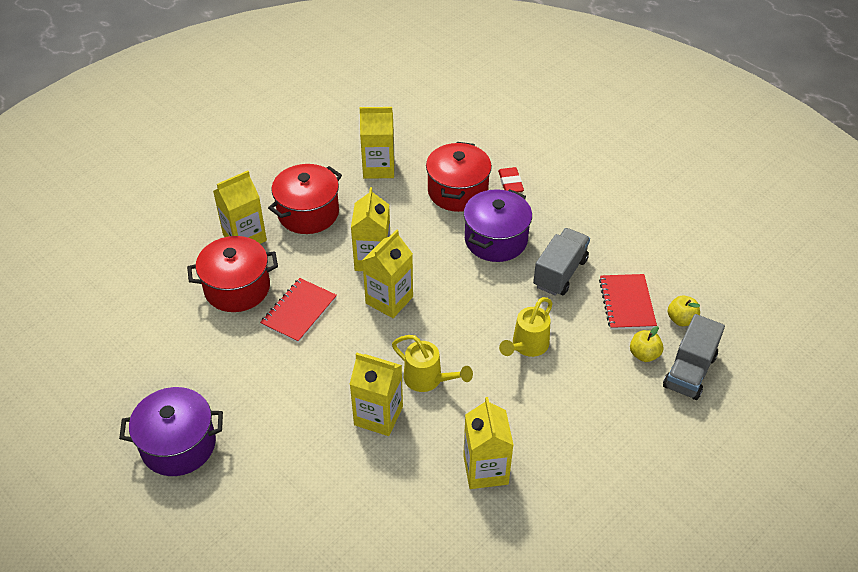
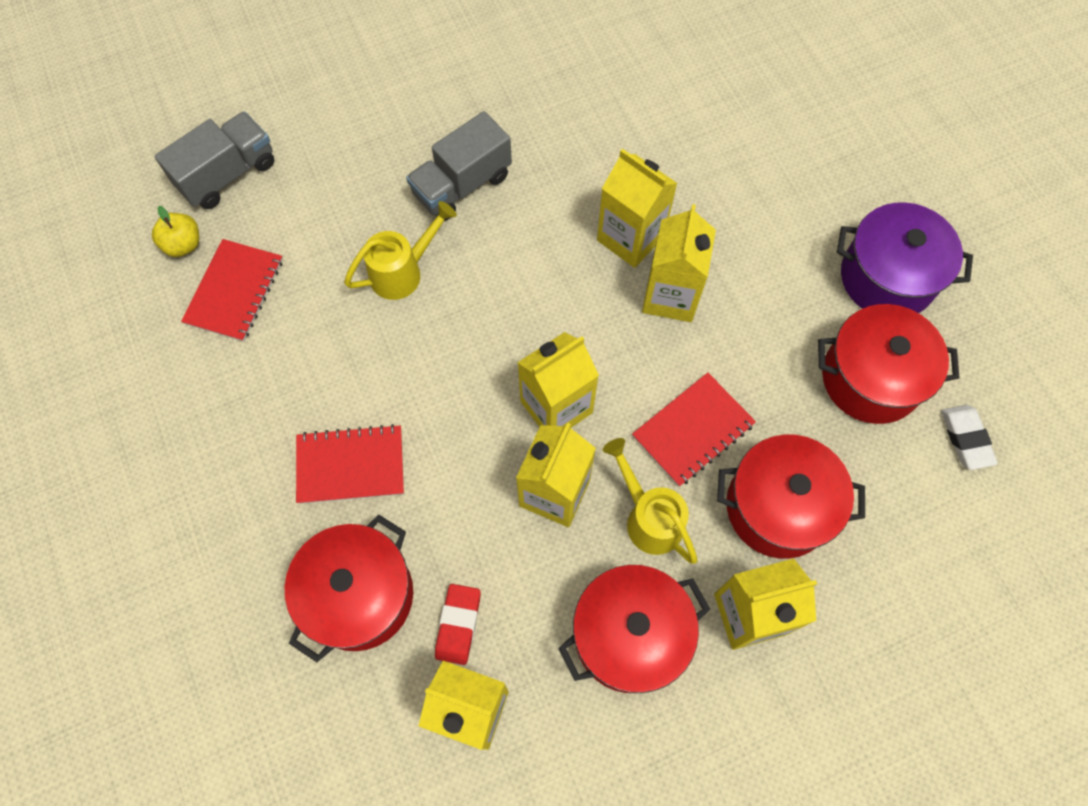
camera: 160 degrees left, 20 degrees up
yellow watering can [392,335,473,392] -> yellow watering can moved to [603,438,698,564]
yellow carton [463,397,514,489] -> yellow carton moved to [642,204,716,322]
purple pot [464,189,532,262] -> red notebook [296,424,404,504]
red eraser [498,167,524,192] -> red eraser moved to [435,584,481,665]
grey truck [533,228,590,296] -> grey truck moved to [406,111,512,221]
yellow apple [630,326,664,362] -> none
none -> red pot [818,304,960,424]
none -> white eraser [941,405,998,470]

